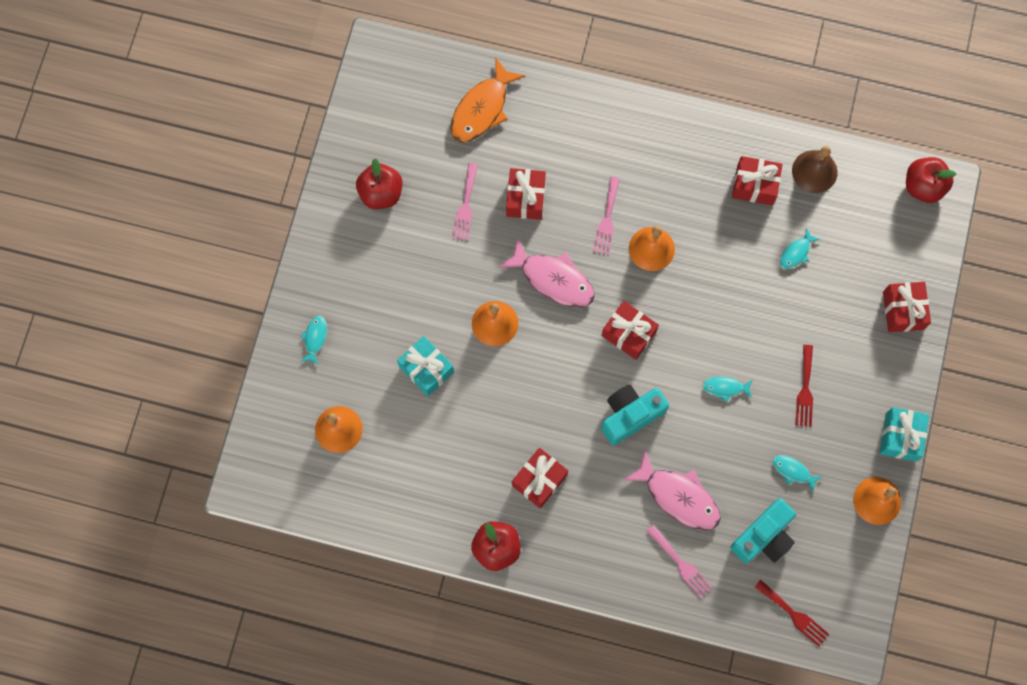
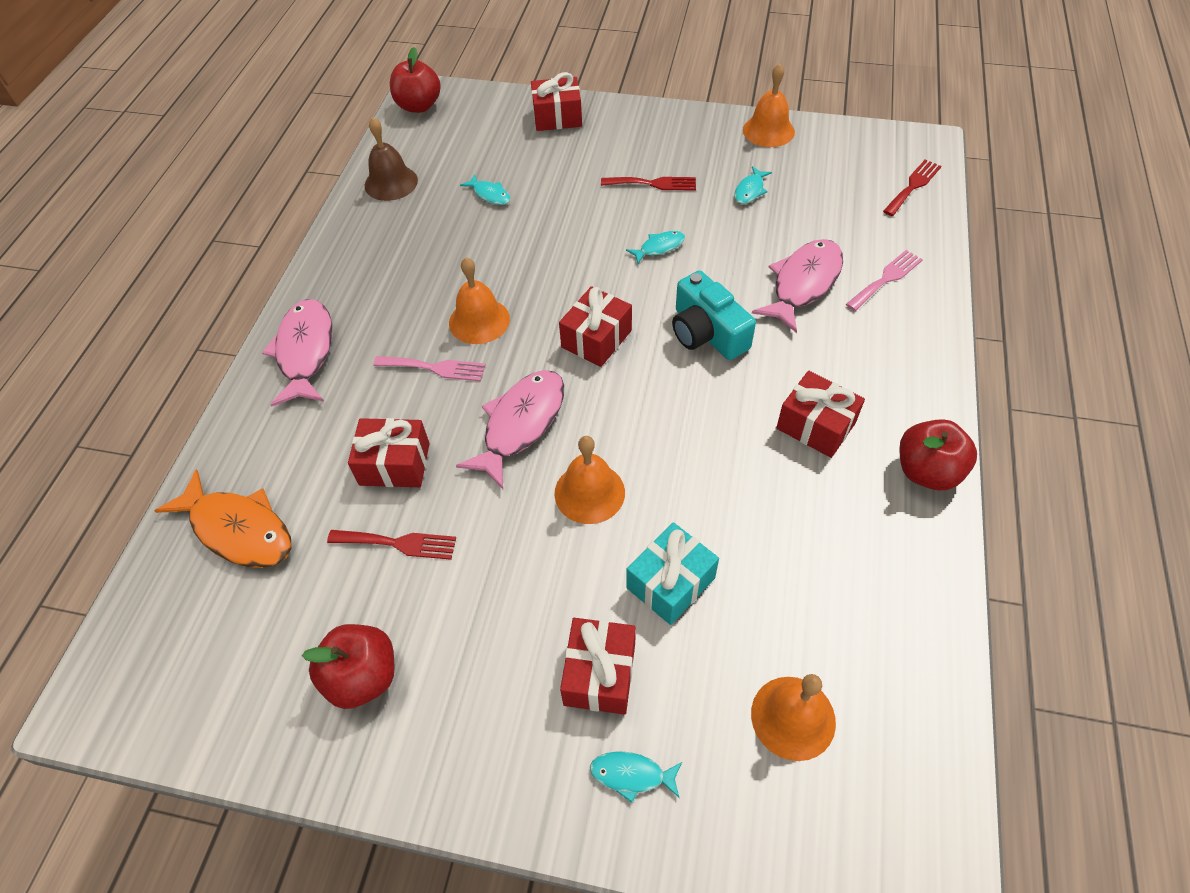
camera: 90 degrees left, 20 degrees down
pink fork [452,163,478,241] -> red fork [327,530,456,560]
turquoise fish [703,377,752,402] -> turquoise fish turned 120 degrees counterclockwise [626,231,685,264]
turquoise camera [730,498,796,563] -> none
red gift [732,156,783,205] -> red gift moved to [560,618,636,715]
turquoise gift [880,407,929,462] -> none
none -> pink fish [262,299,332,407]

